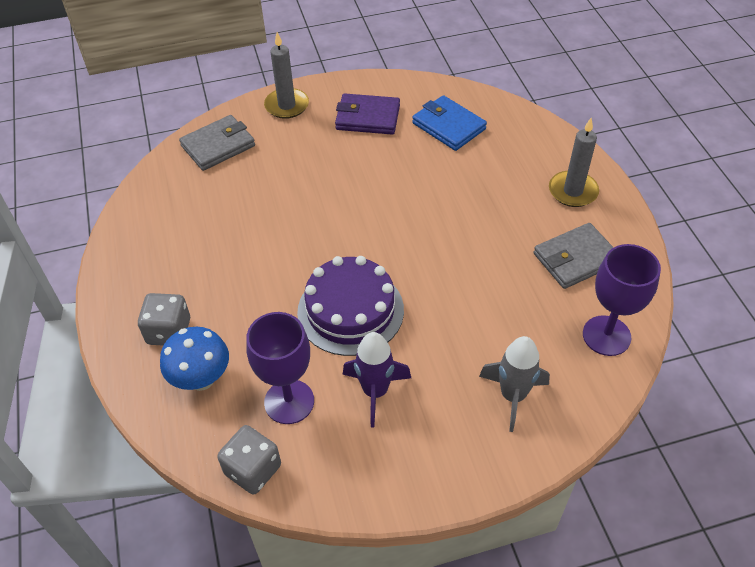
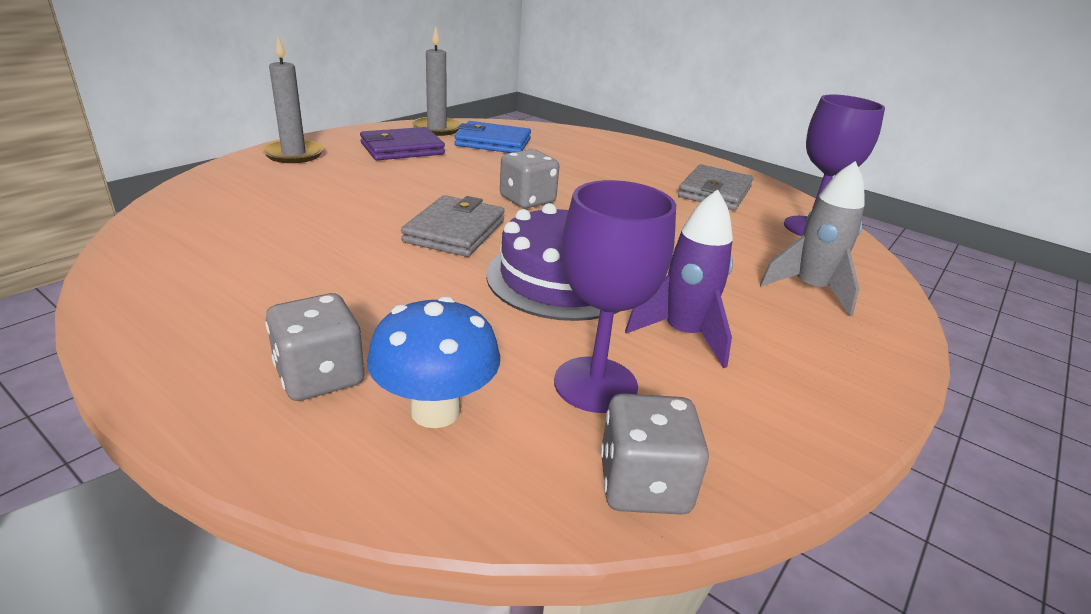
camera: 40 degrees left, 20 degrees down
grey wallet [179,115,255,171] -> grey wallet moved to [401,195,505,257]
grey candle [549,118,599,207] -> grey candle moved to [412,26,461,136]
none -> grey dice [500,149,559,208]

